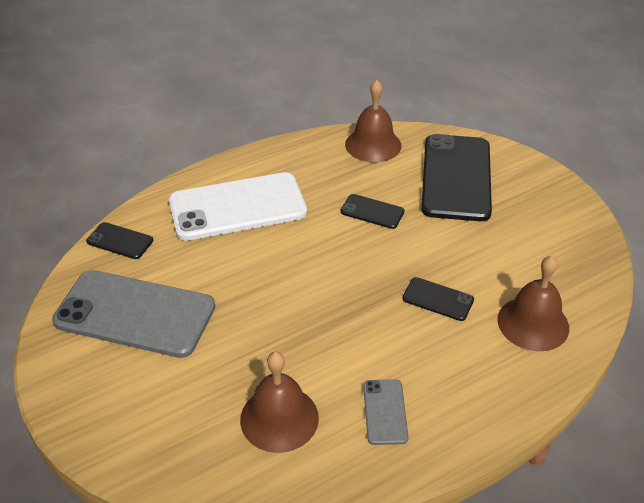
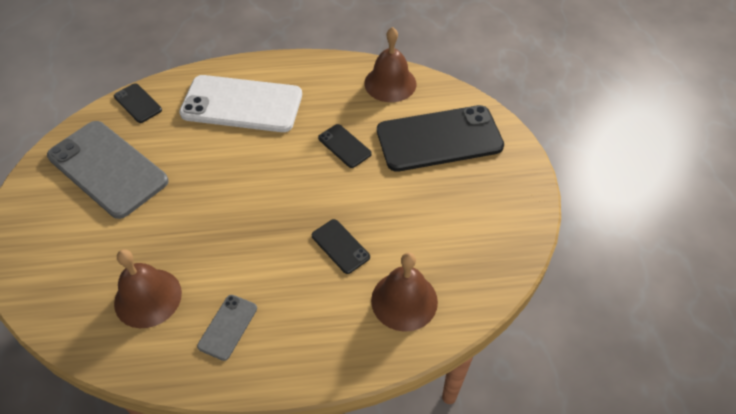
camera: 25 degrees right, 10 degrees up
black phone [421,134,492,221] -> black phone turned 45 degrees clockwise [377,105,504,172]

